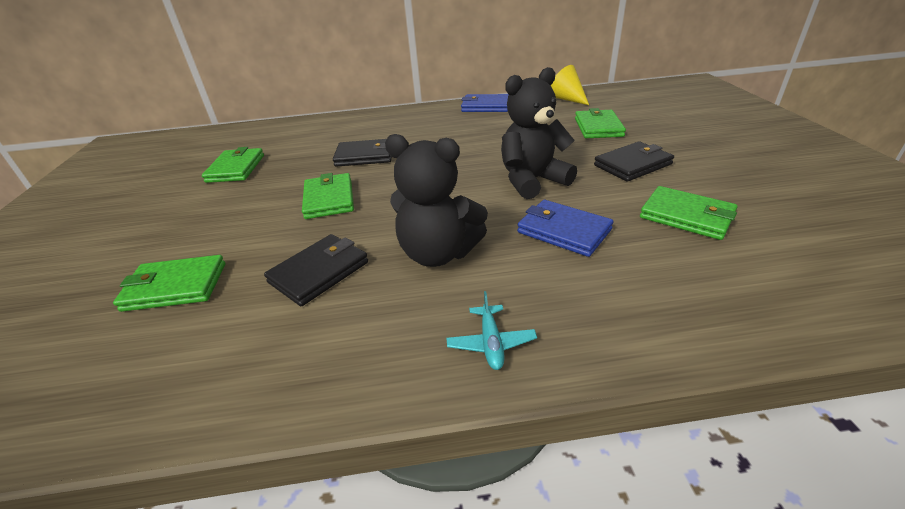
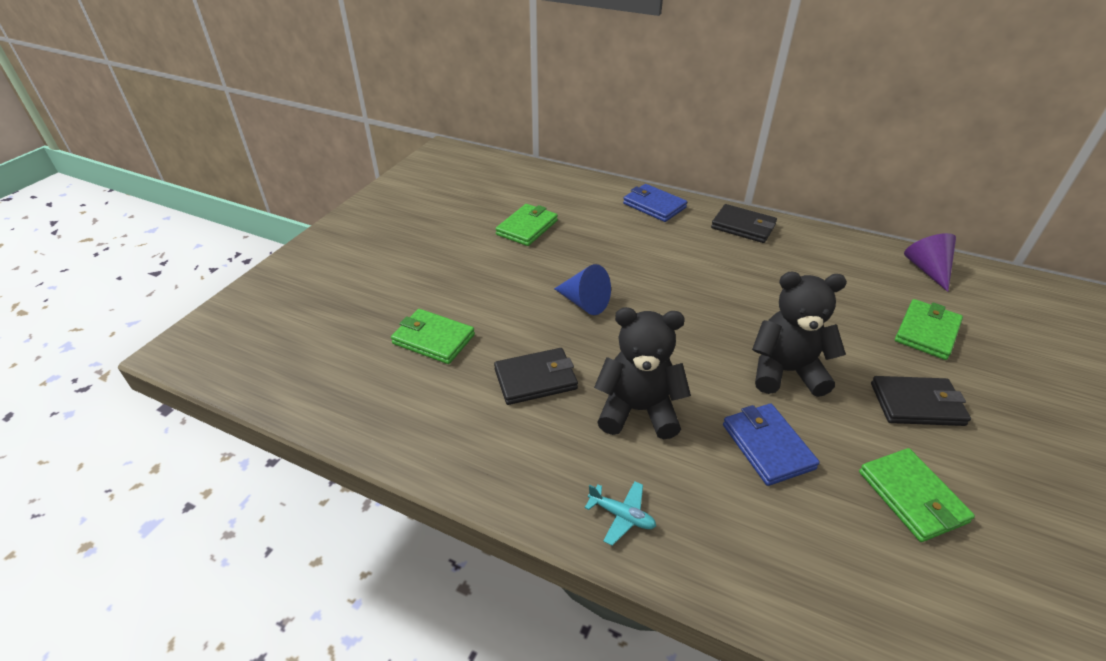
camera: 30 degrees right, 5 degrees up
green wallet [302,173,354,219] -> blue cone [554,264,611,315]
black wallet [333,139,392,167] -> black wallet moved to [711,204,777,243]
black teddy bear [385,134,488,267] -> black teddy bear turned 135 degrees clockwise [594,307,691,439]
turquoise plane [446,291,537,370] -> turquoise plane turned 90 degrees counterclockwise [585,481,656,546]
blue wallet [461,94,509,112] -> blue wallet moved to [623,184,687,222]
yellow cone [551,65,589,105] -> purple cone [904,233,956,292]

